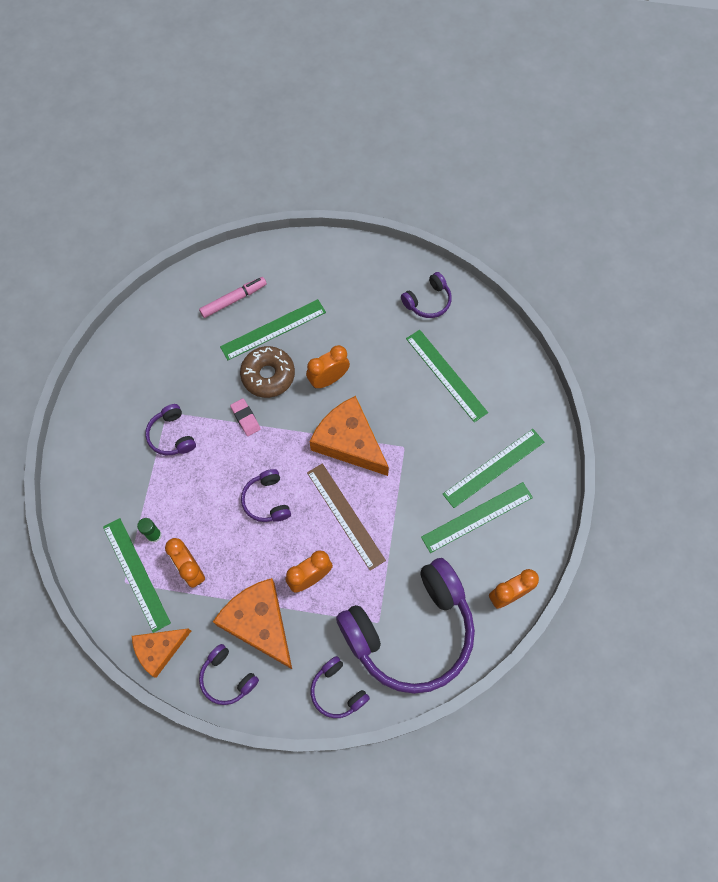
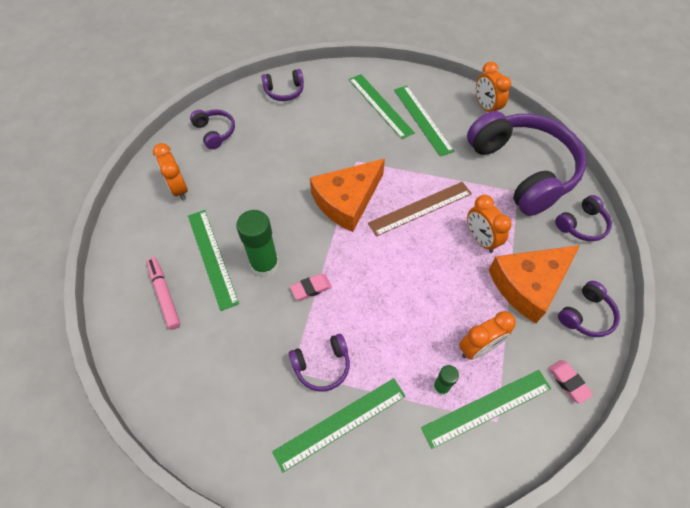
camera: 85 degrees left, 10 degrees down
orange cheese [132,629,191,678] -> pink eraser [548,360,593,404]
brown donut [240,346,295,398] -> green glue stick [236,210,279,278]
purple headphones [241,469,291,522] -> purple headphones moved to [261,69,304,101]
orange clock [306,345,350,388] -> orange clock moved to [153,143,188,200]
green ruler [406,330,488,422] -> green ruler moved to [272,378,406,473]

